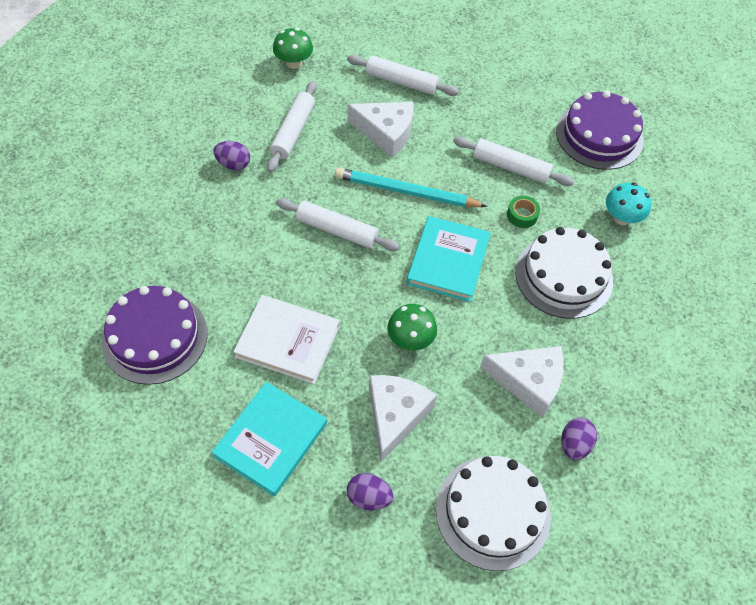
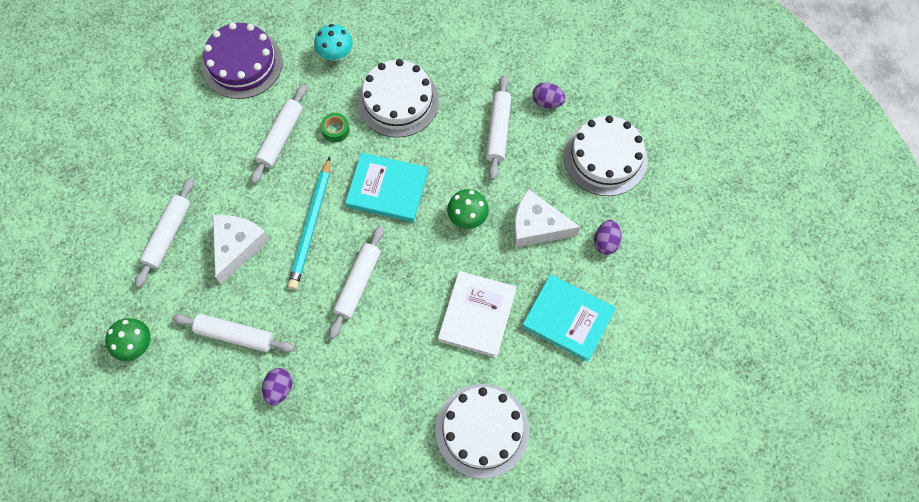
camera: 90 degrees left, 10 degrees up
purple cake [102,286,207,385] -> white cake [436,384,529,479]
white cheese [480,346,564,417] -> white rolling pin [486,75,511,180]

